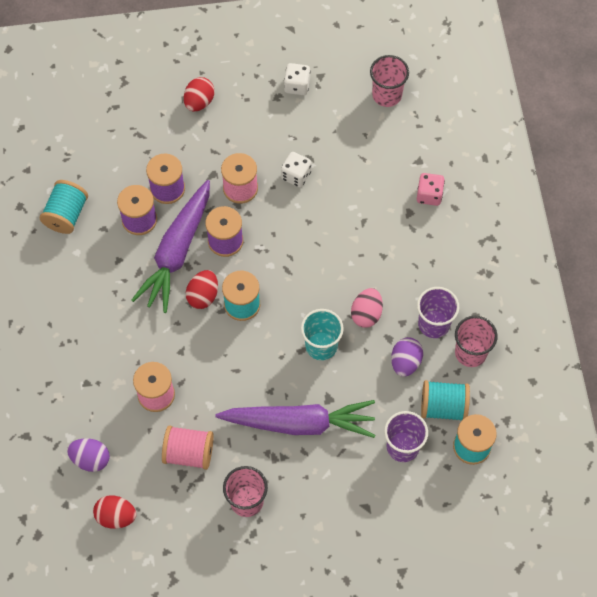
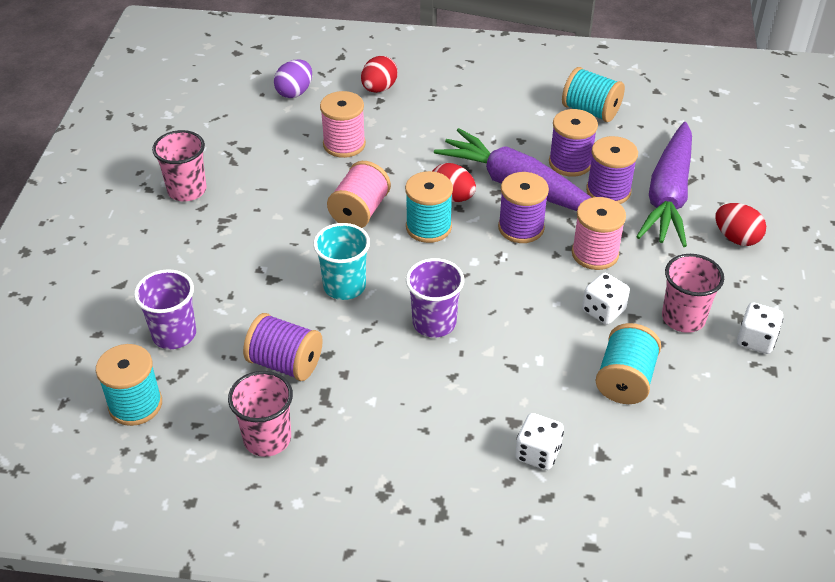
camera: 105 degrees right, 20 degrees down
red egg [93,495,137,529] -> red egg moved to [361,56,398,93]
pink spool [162,425,214,470] -> pink spool moved to [327,161,391,228]
purple carrot [216,400,375,438] -> purple carrot moved to [636,122,692,247]
pink egg [351,288,383,328] -> none
pink cup [370,55,409,107] -> pink cup moved to [662,254,724,333]
purple egg [391,337,423,377] -> purple spool [243,313,323,381]
pink dice [417,173,445,206] -> white dice [515,413,564,470]
purple cup [417,287,459,338] -> purple cup moved to [406,258,464,337]
turquoise spool [421,380,470,420] -> turquoise spool moved to [596,323,661,404]

